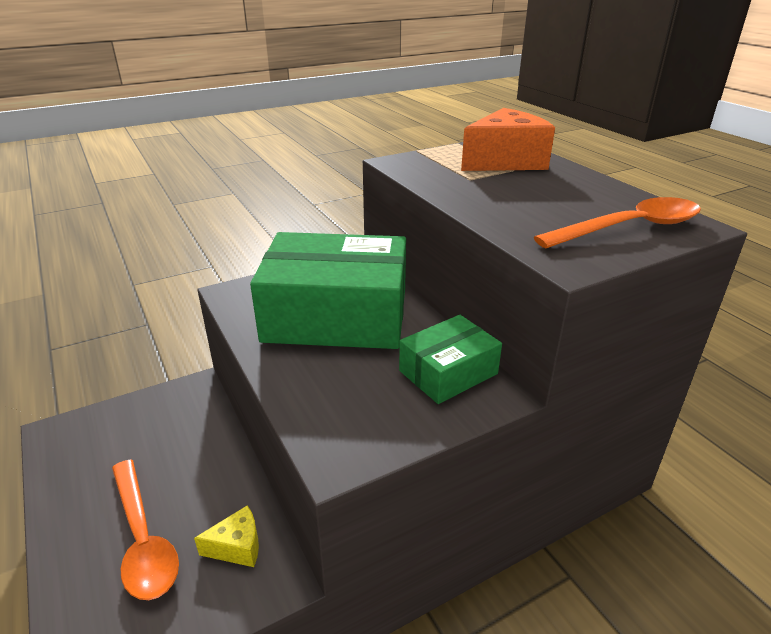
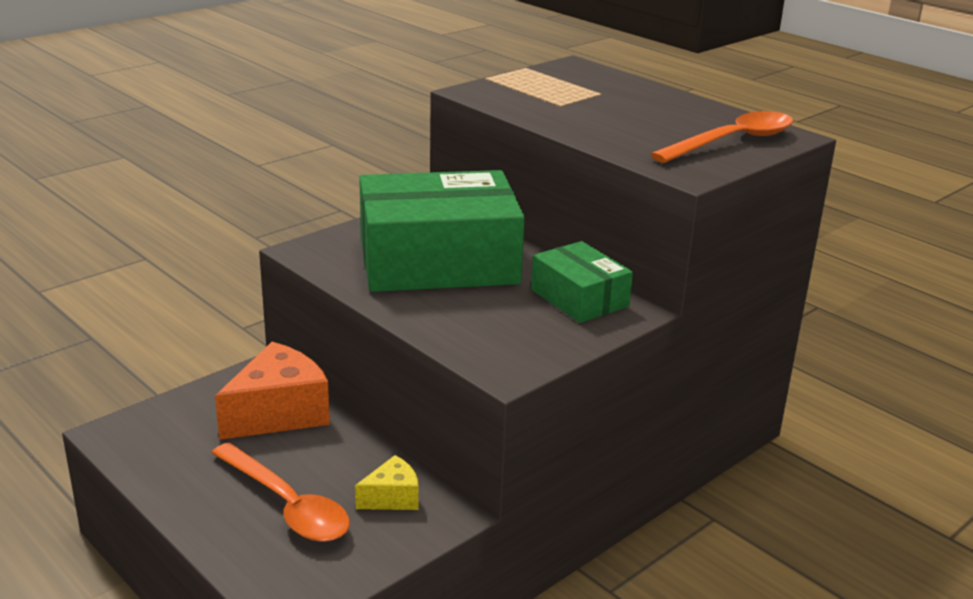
camera: 15 degrees left, 5 degrees down
green box [399,315,502,404] -> green box turned 75 degrees counterclockwise [531,241,633,323]
orange cheese [461,108,555,171] -> orange cheese moved to [215,342,330,440]

